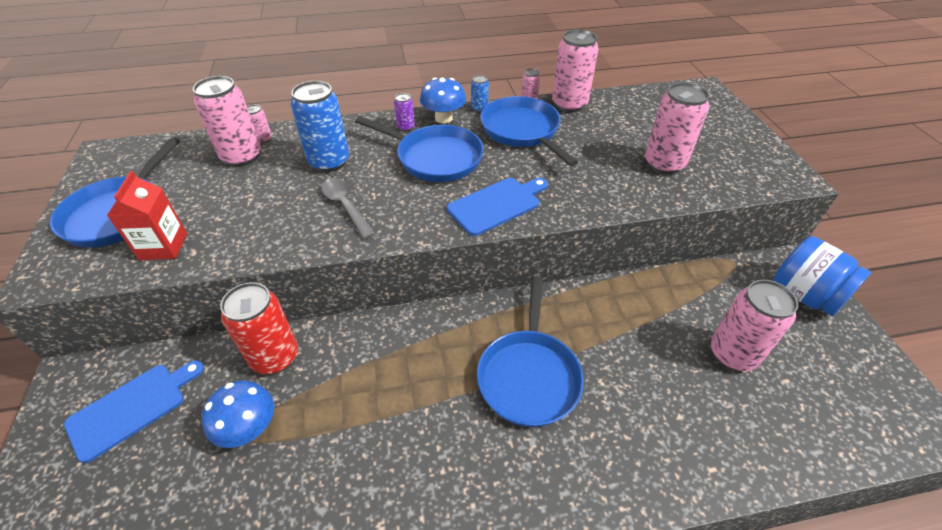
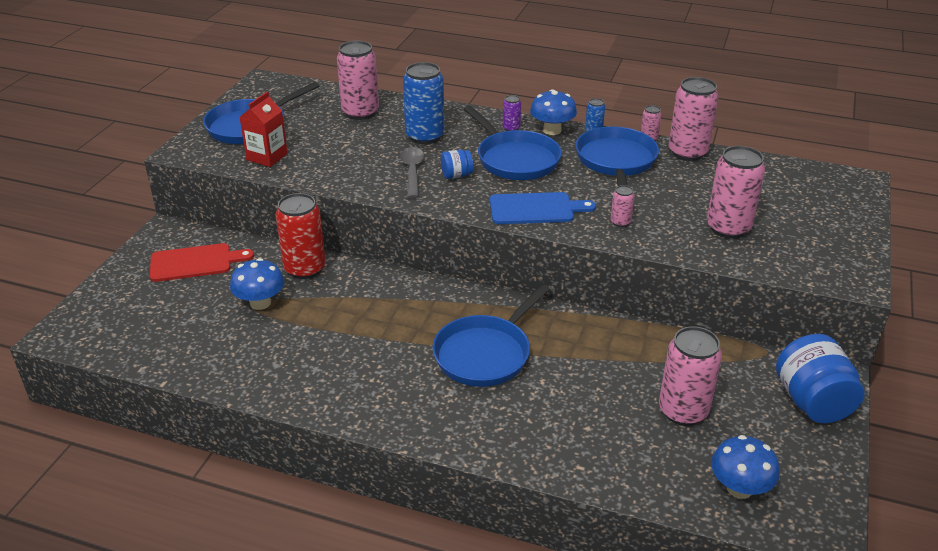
camera: 30 degrees right, 10 degrees down
blue cutting board [64,360,204,463] -> red cutting board [150,243,254,282]
pink can [247,105,272,144] -> pink can moved to [611,185,635,227]
none -> blue jar [441,150,473,179]
none -> blue mushroom [711,435,780,499]

